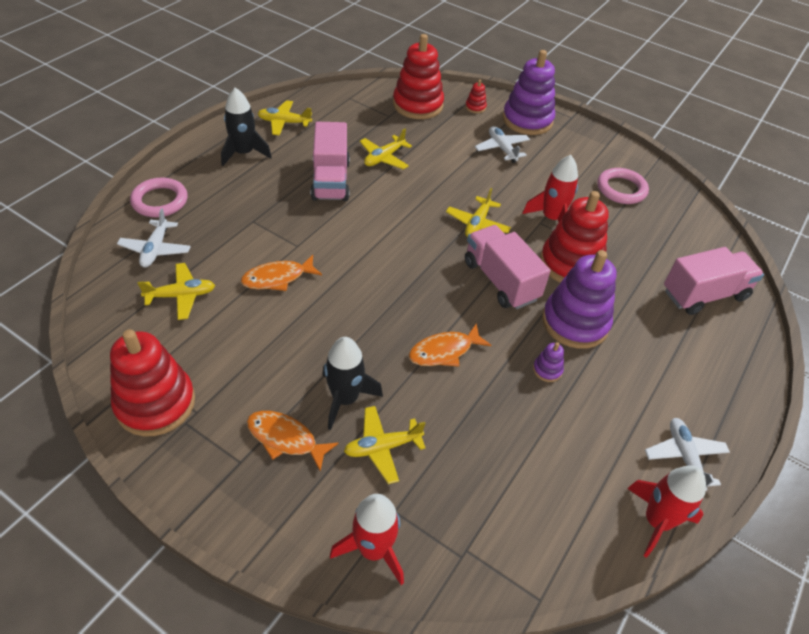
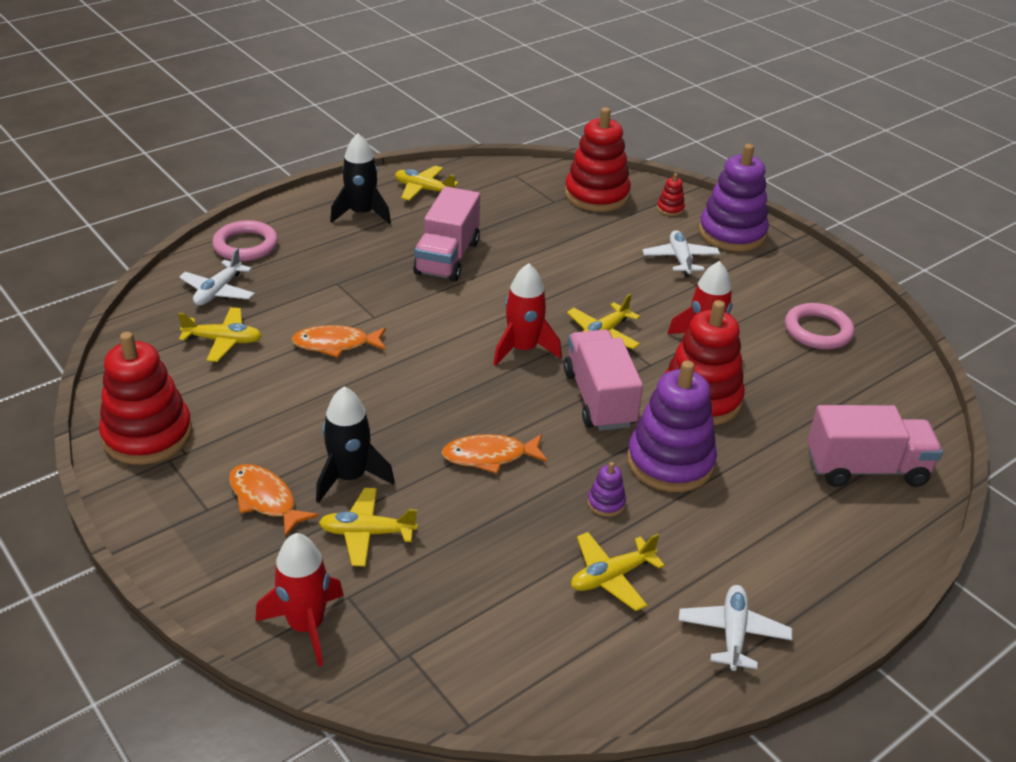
camera: 20 degrees right, 10 degrees down
yellow plane [360,129,412,170] -> yellow plane moved to [571,532,665,611]
red rocket [627,465,706,558] -> red rocket moved to [493,263,562,366]

